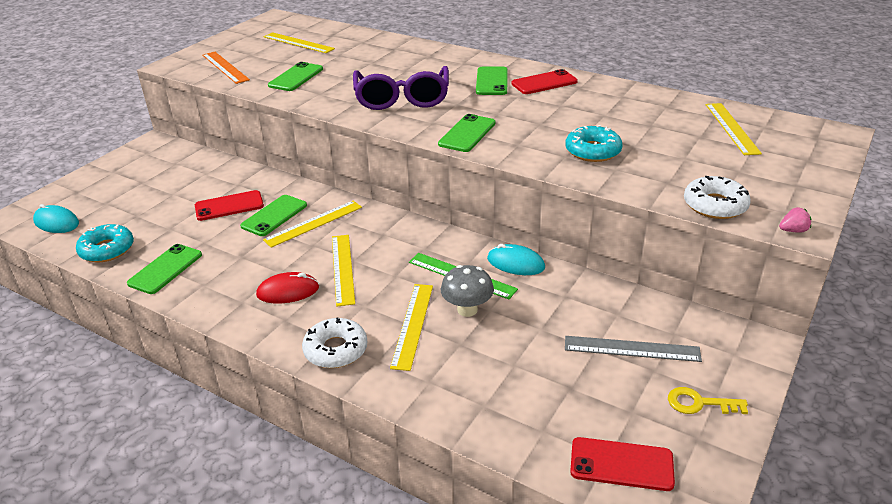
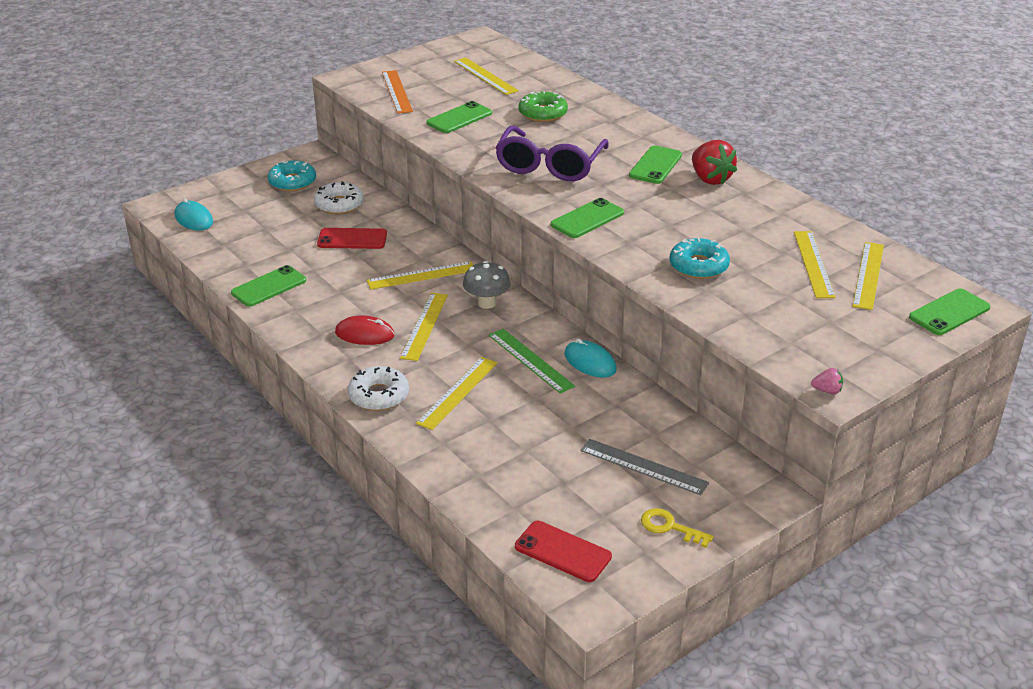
camera: 20 degrees right, 0 degrees up
turquoise donut [76,224,134,262] -> turquoise donut moved to [268,160,316,191]
green phone [240,195,307,236] -> green phone moved to [909,288,991,335]
grey mushroom [441,265,494,317] -> grey mushroom moved to [463,261,511,309]
red phone [511,69,578,94] -> red strawberry [692,140,737,185]
white donut [684,176,751,219] -> white donut moved to [314,181,364,214]
none -> green donut [518,91,568,122]
none -> yellow ruler [794,231,835,298]

